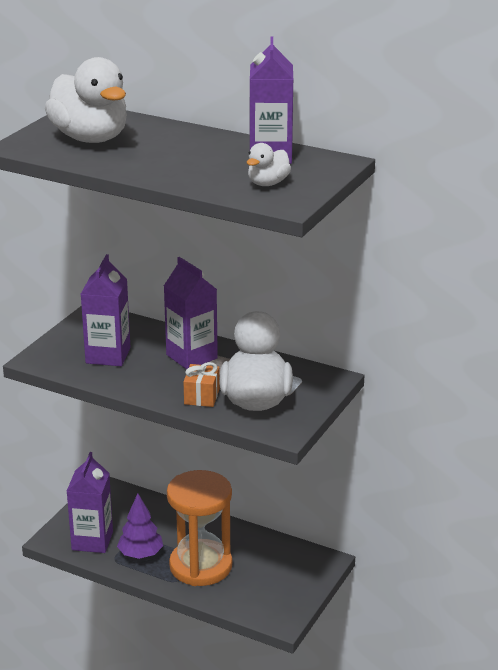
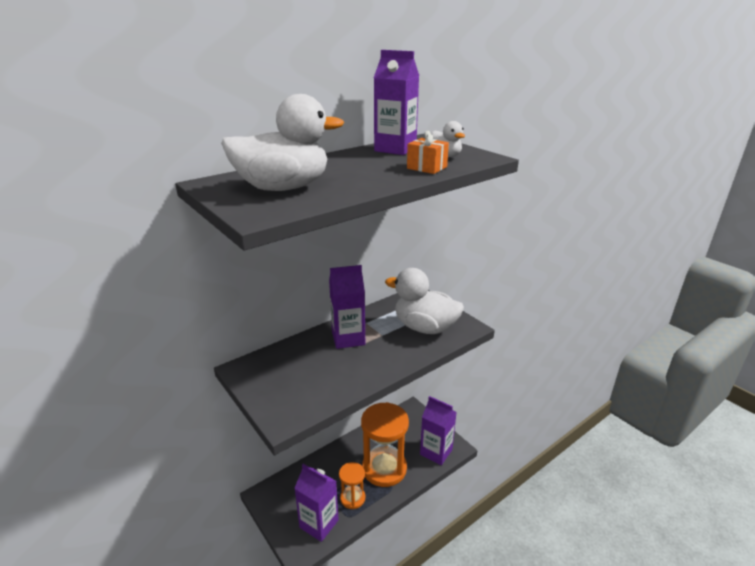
camera: 65 degrees left, 0 degrees up
purple carton [81,254,130,366] -> purple carton moved to [420,396,457,465]
purple tree [117,493,163,559] -> orange hourglass [339,462,365,509]
orange gift [183,362,220,407] -> orange gift moved to [407,131,449,174]

